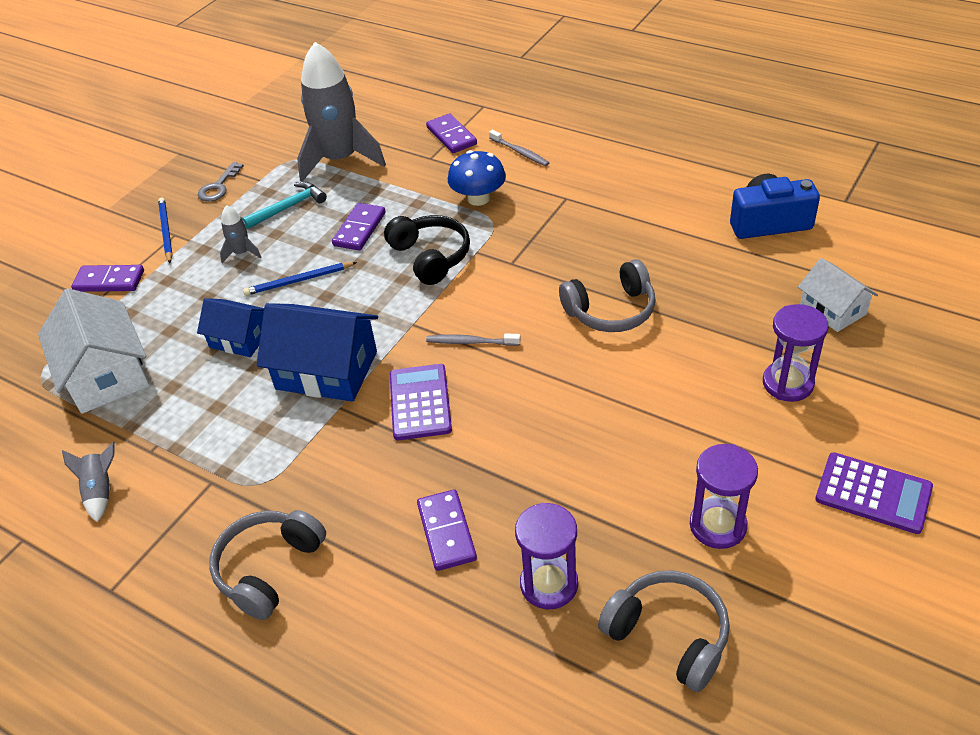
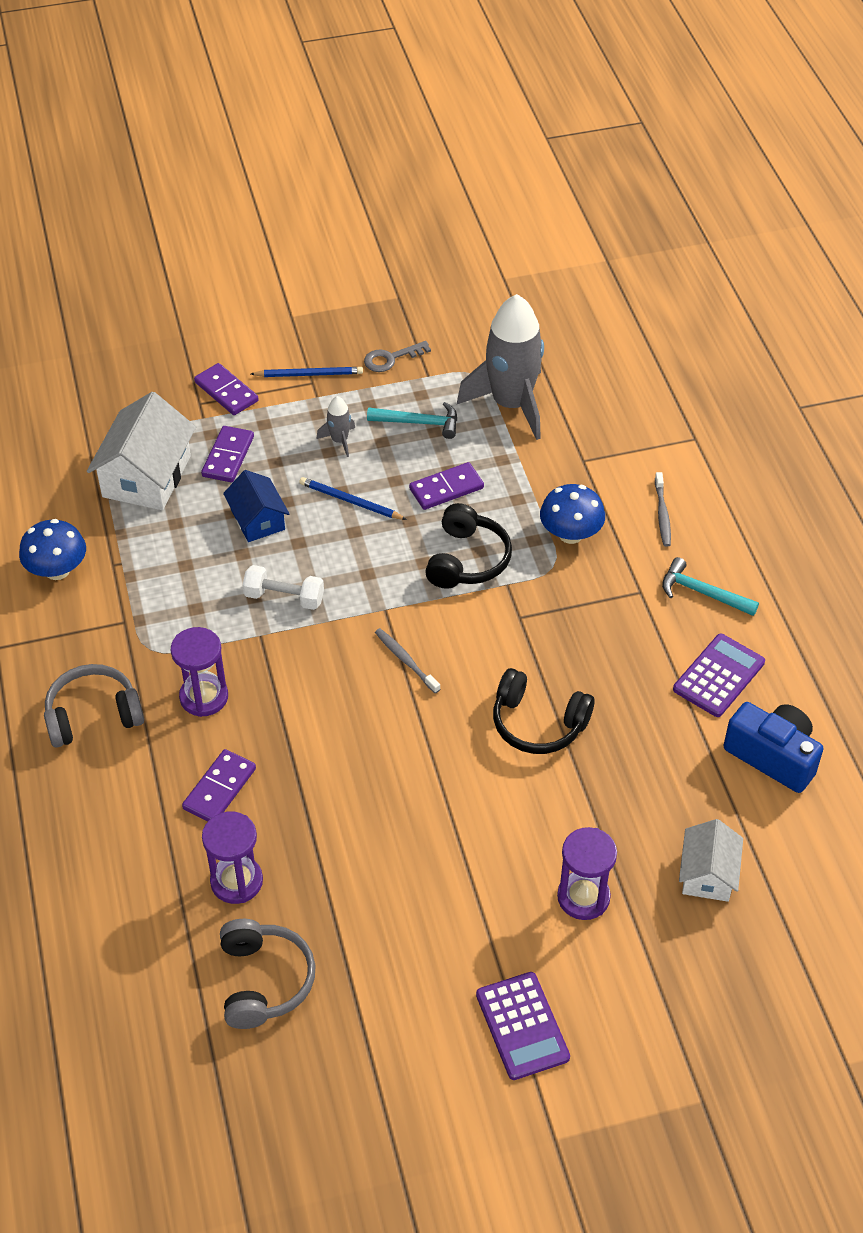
camera: 40 degrees right, 5 degrees up
grey rocket [62,442,115,522] -> blue mushroom [19,519,86,580]
blue pencil [158,197,173,263] -> blue pencil turned 60 degrees clockwise [251,367,363,377]
blue house [257,303,378,402] -> white dumbbell [242,565,324,610]
purple calculator [390,364,452,440] -> purple calculator moved to [673,634,765,717]
purple domino [426,113,477,153] -> purple domino moved to [201,426,254,482]
grey headphones [559,259,656,332] -> black headphones [493,668,594,754]
purple hourglass [690,444,758,549] -> purple hourglass moved to [171,627,228,717]
none -> turquoise hammer [662,557,759,616]

